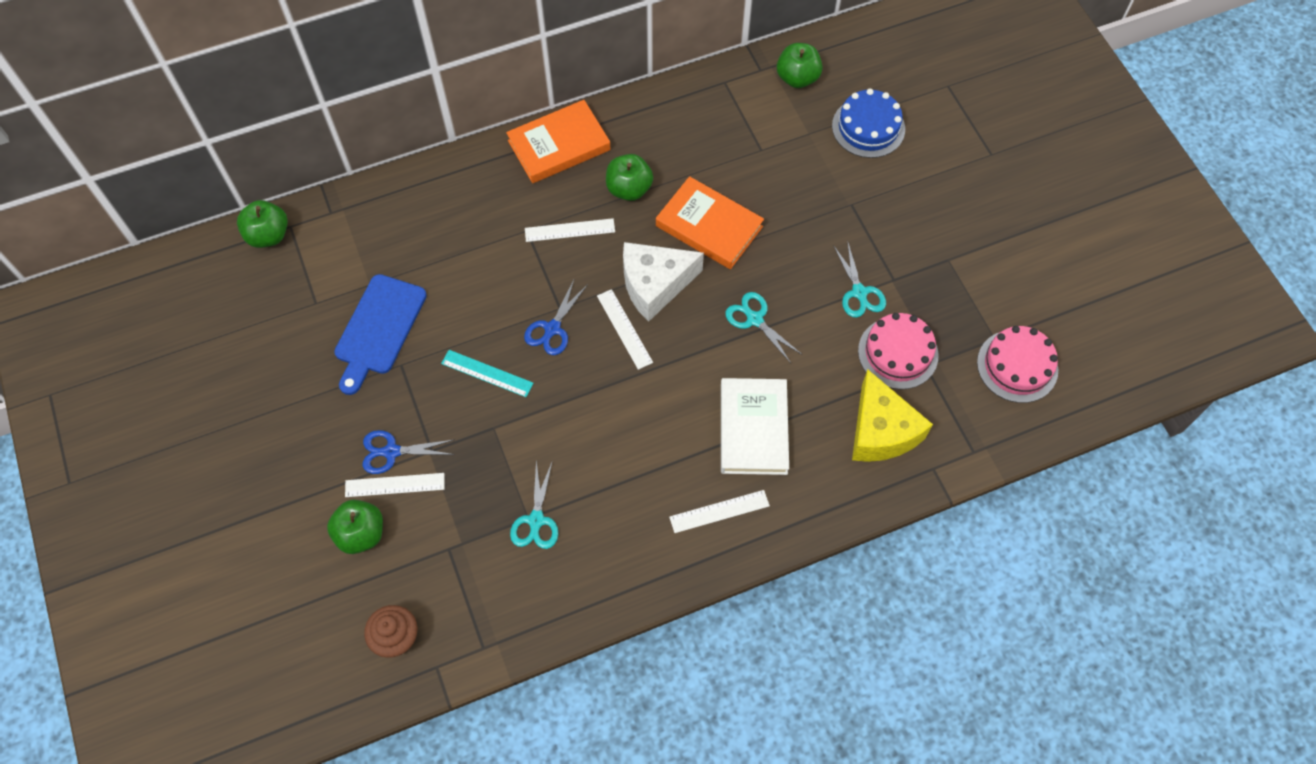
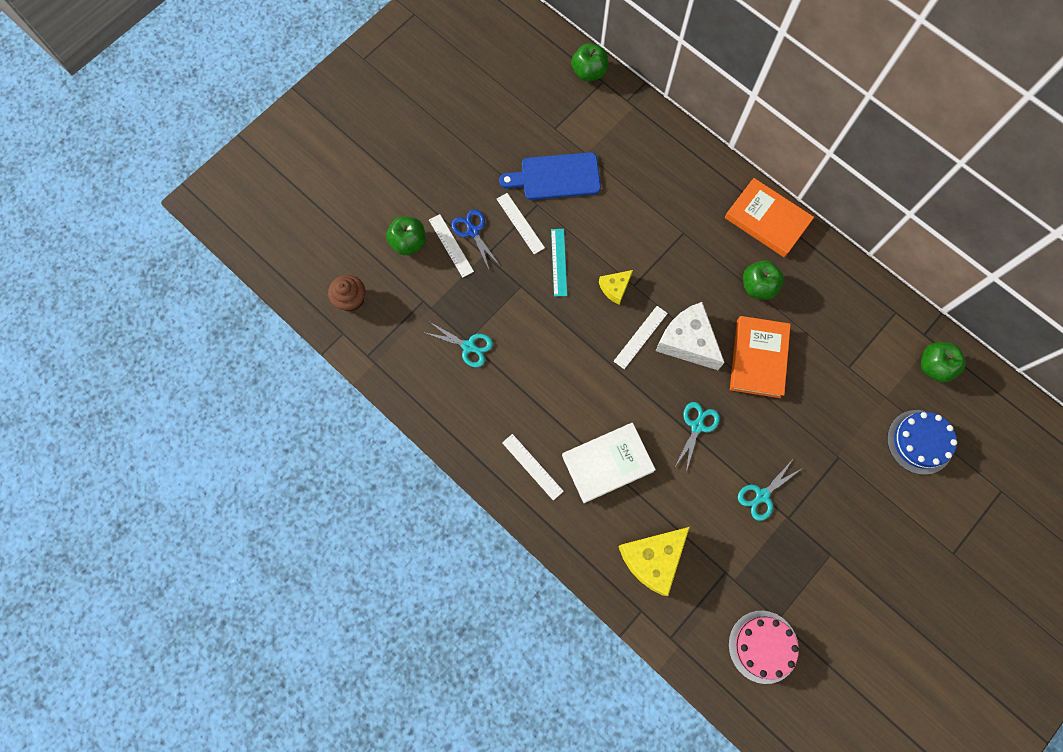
camera: 65 degrees right, 10 degrees up
turquoise scissors [510,460,558,549] -> turquoise scissors turned 135 degrees counterclockwise [423,322,493,367]
blue scissors [524,280,588,355] -> yellow cheese [599,270,633,305]
white ruler [525,218,615,242] -> white ruler moved to [497,193,545,254]
pink cake [858,313,939,389] -> none

